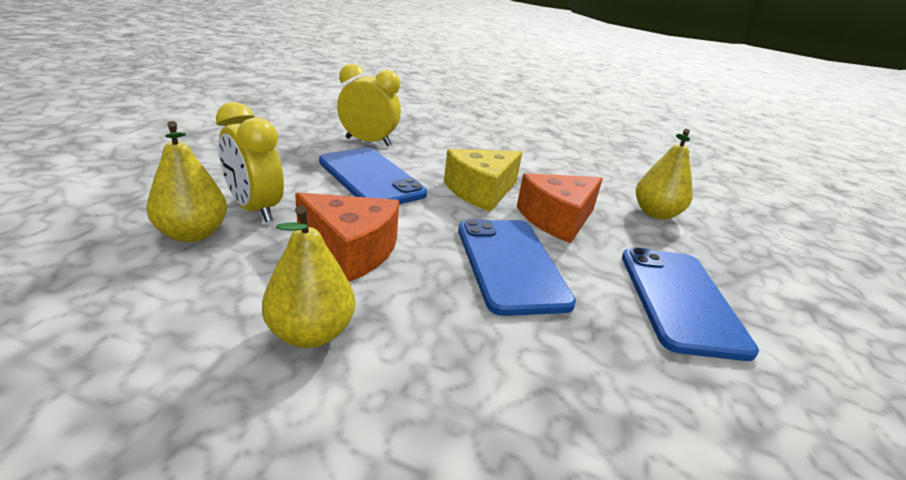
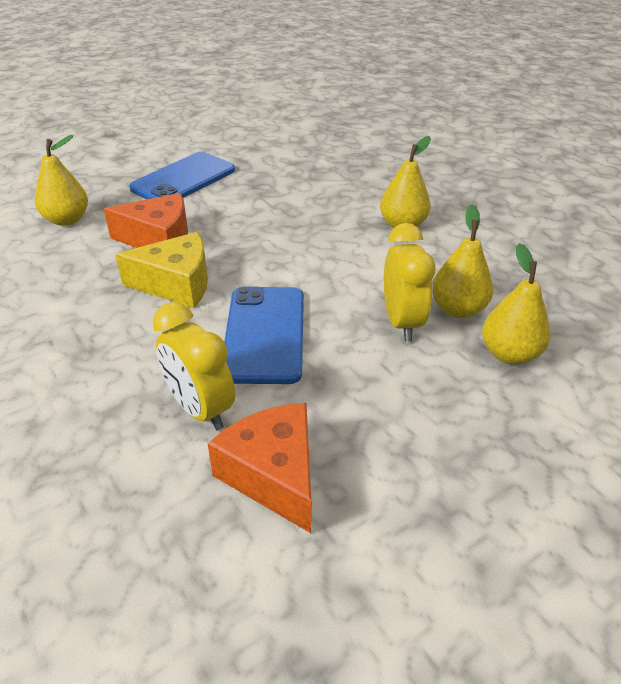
camera: 140 degrees left, 10 degrees up
orange cheese [295,193,399,282] -> orange cheese moved to [208,403,311,533]
blue phone [458,219,576,316] -> none
none -> yellow pear [482,243,551,365]

